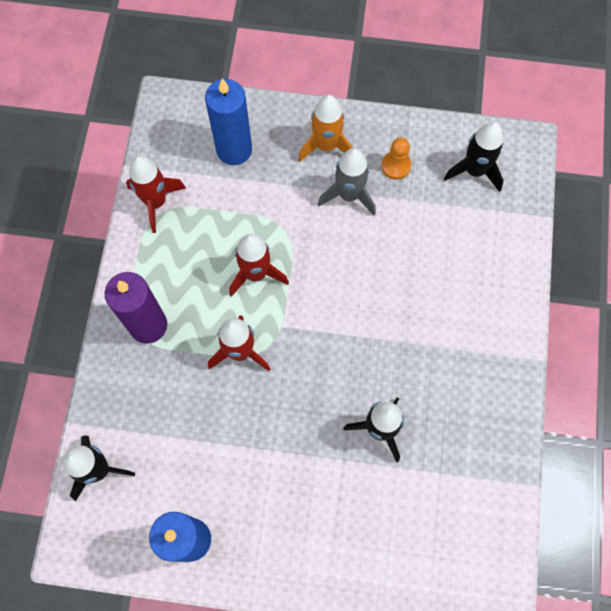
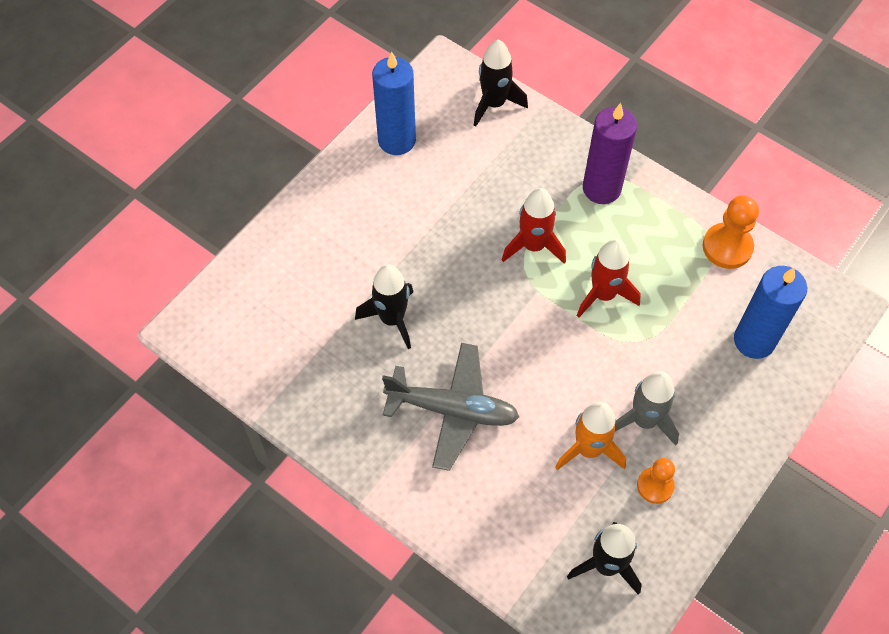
camera: 120 degrees right, 10 degrees down
red rocket [126,156,186,233] -> orange pawn [703,195,759,269]
orange rocket [298,95,353,162] -> orange rocket moved to [555,402,626,470]
none -> grey plane [382,343,519,471]

